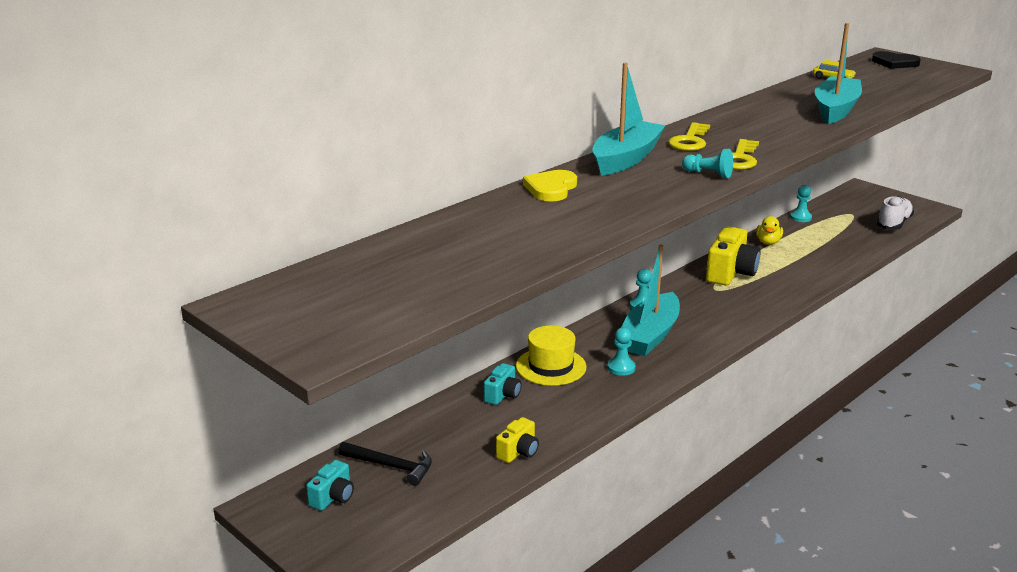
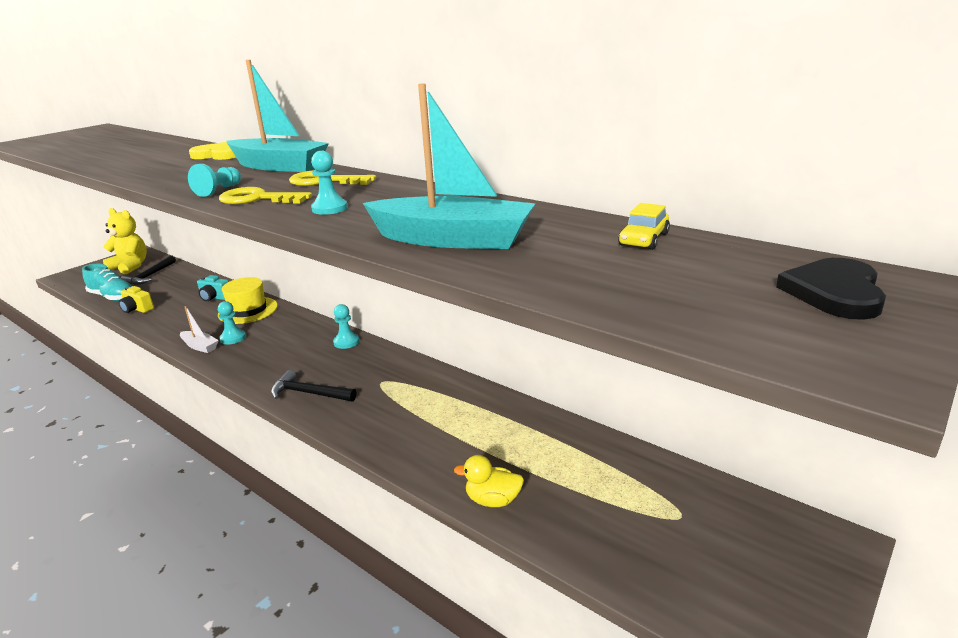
camera: 85 degrees right, 0 degrees up
turquoise camera [306,460,354,511] -> yellow teddy bear [103,208,147,274]
turquoise boat [621,245,680,356] -> none
yellow camera [706,226,761,285] -> none
yellow duck [756,216,783,245] -> yellow duck moved to [454,455,524,507]
turquoise pawn [790,185,812,222] -> turquoise pawn moved to [311,151,348,215]
white shoe [877,196,914,230] -> none
none -> turquoise shoe [82,264,133,301]
none -> white boat [180,306,219,353]
none -> black hammer [271,370,356,402]

